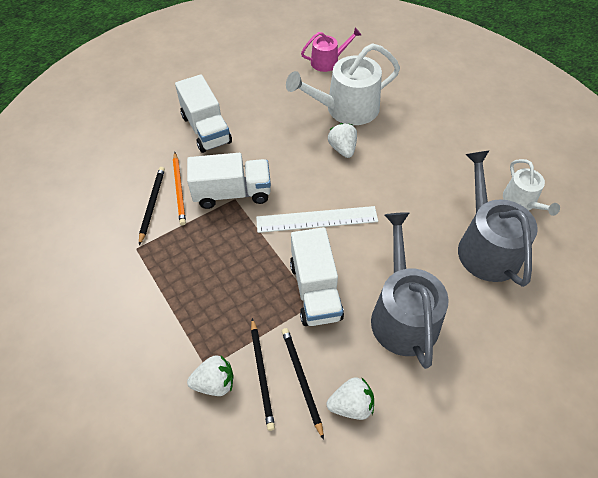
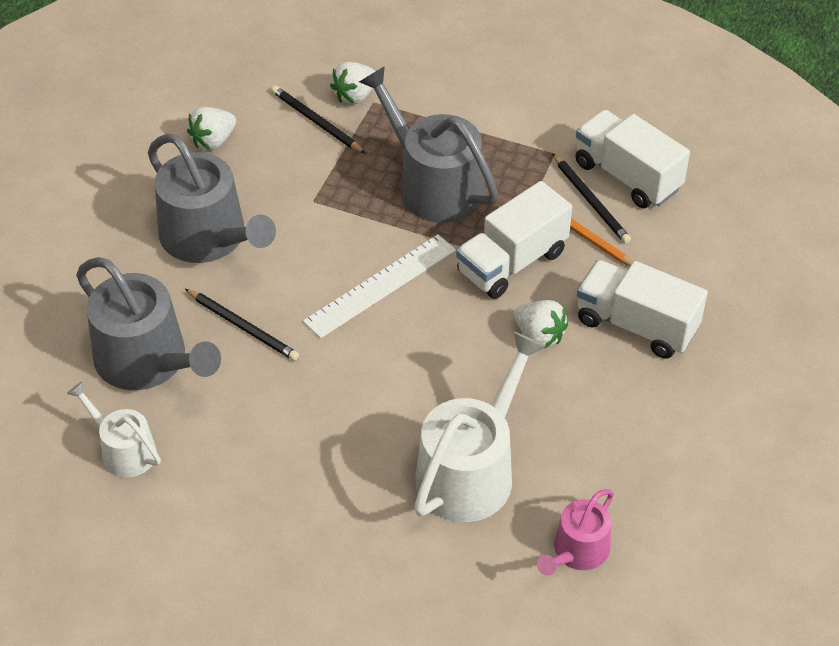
camera: 145 degrees right, 5 degrees down
black pencil [282,328,324,440] -> black pencil moved to [185,289,299,361]
white truck [290,227,344,326] -> white truck moved to [575,110,690,208]
white strawberry [328,123,357,158] -> white strawberry moved to [513,300,568,348]
none -> grey watering can [359,66,498,223]

